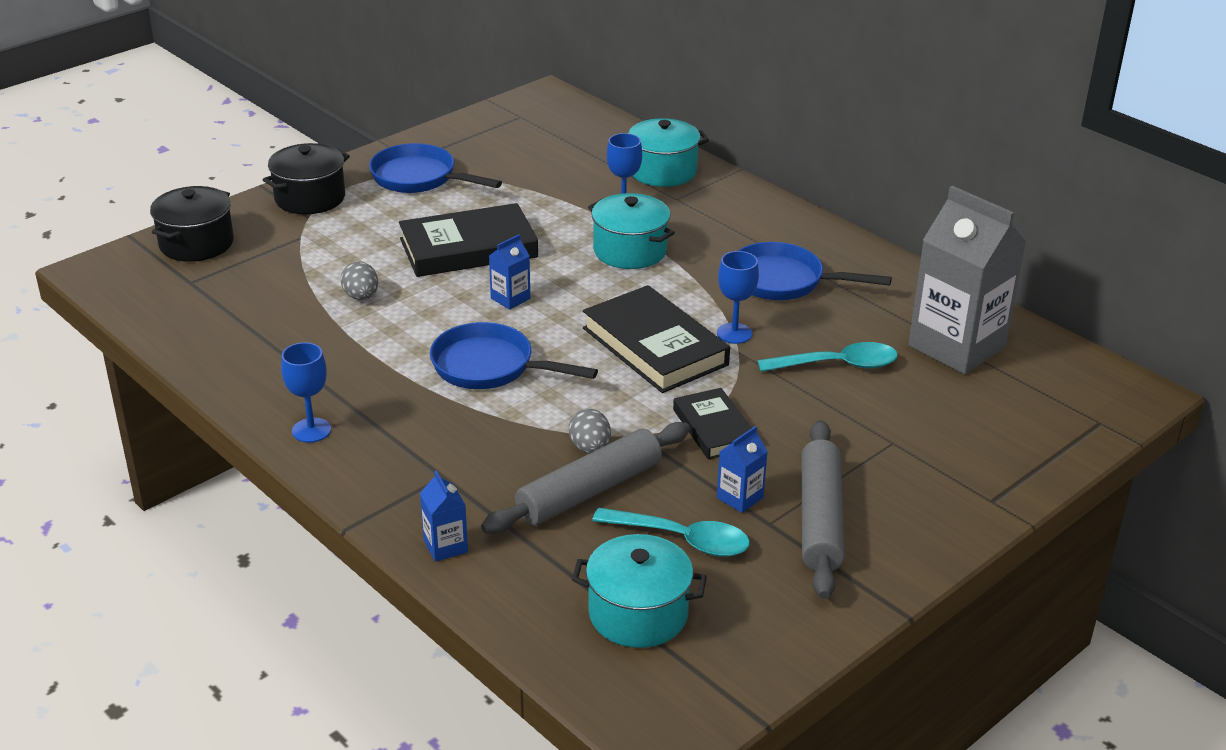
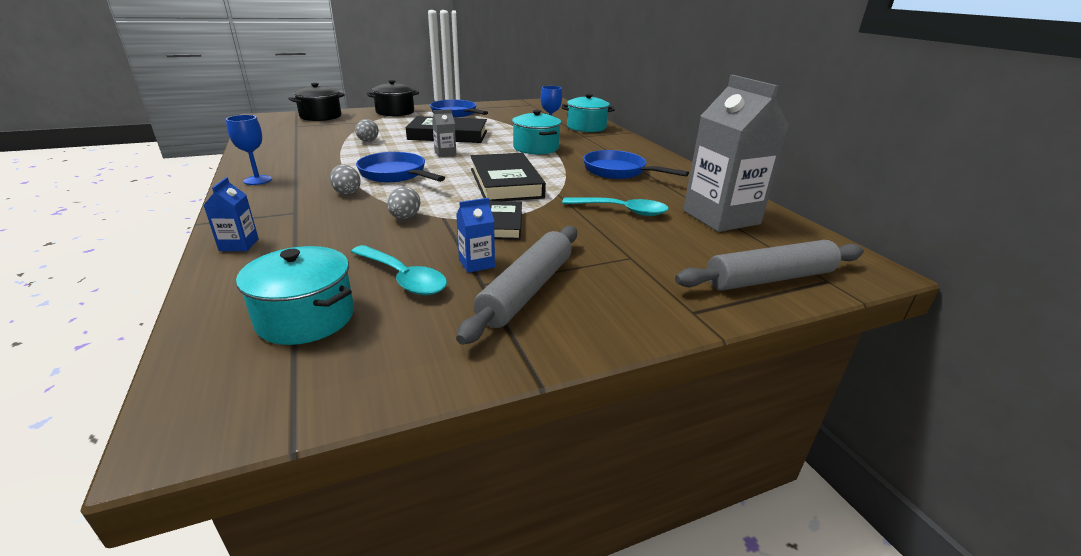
camera: 20 degrees right, 5 degrees down
grey rolling pin [481,422,690,534] -> grey rolling pin moved to [675,240,864,291]
blue carton [489,234,530,310] -> grey carton [432,109,456,157]
blue goblet [717,251,759,344] -> none
none -> grey egg [330,165,361,195]

